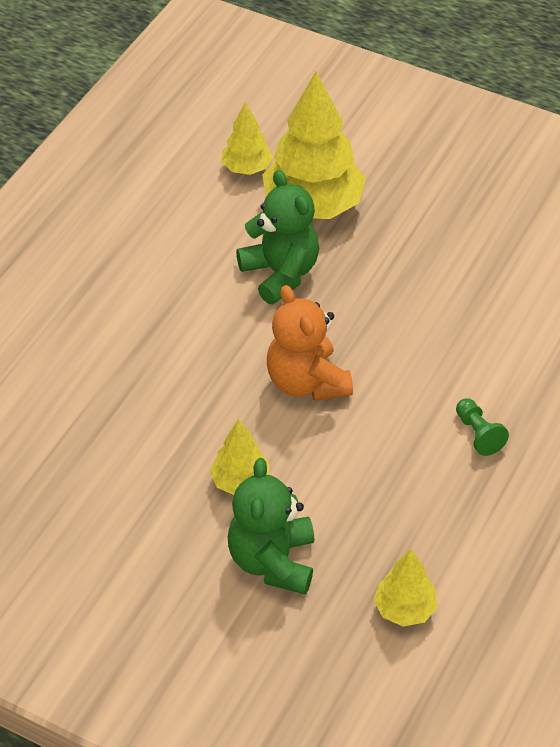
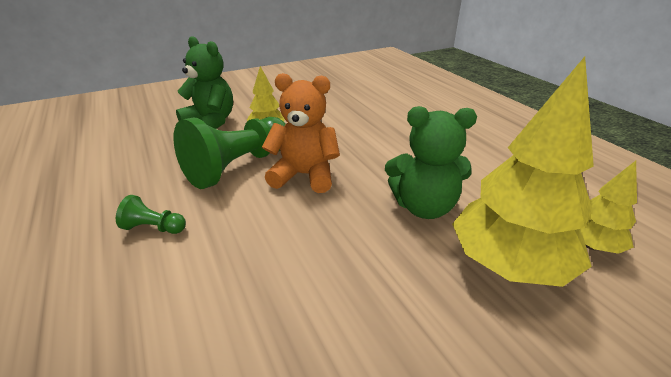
camera: 125 degrees right, 15 degrees down
yellow tree [374,549,437,627] -> none
none -> green pawn [173,117,286,189]

